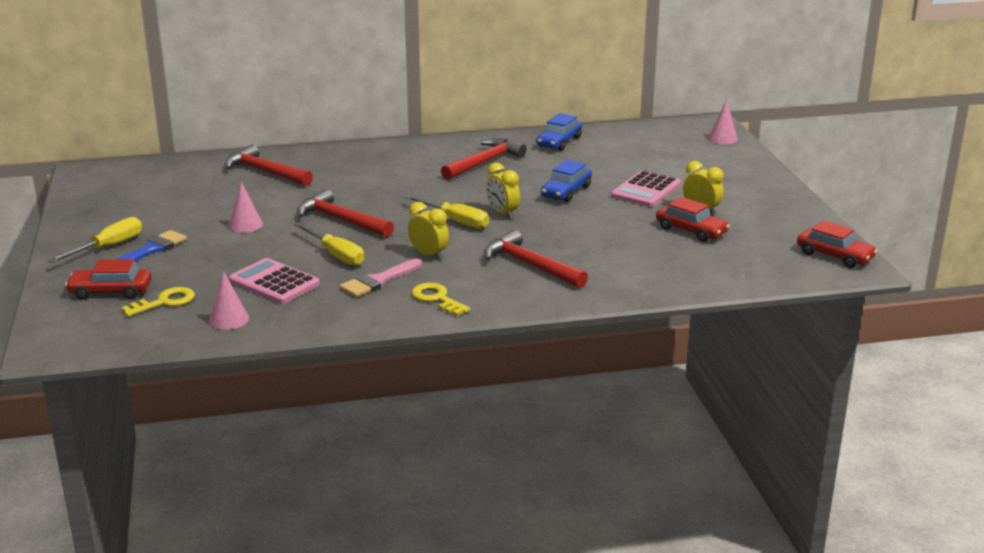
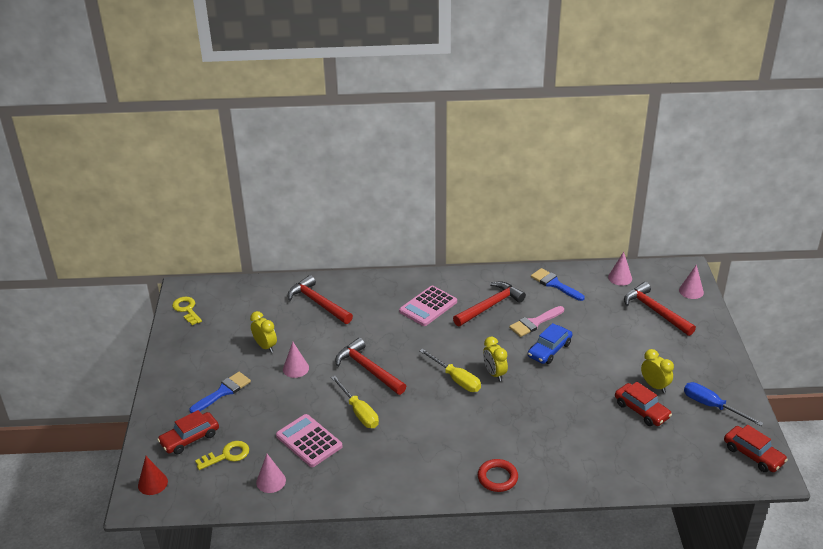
camera: 10 degrees right, 10 degrees up
yellow screwdriver [48,217,142,263] -> none
red car [65,259,152,300] -> red car turned 45 degrees counterclockwise [157,410,219,454]
pink brush [340,259,422,297] -> pink brush moved to [509,306,564,337]
yellow clock [408,202,449,260] -> yellow clock moved to [250,311,277,353]
yellow key [412,283,470,316] -> yellow key moved to [172,297,202,325]
red hammer [484,230,588,288] -> red hammer moved to [624,282,696,336]
blue car [537,113,582,151] -> blue brush [531,268,585,301]
pink calculator [611,170,681,207] -> pink calculator moved to [399,286,457,326]
none -> red cone [138,456,168,495]
none -> red ring [478,459,518,492]
none -> pink cone [608,252,632,286]
none -> blue screwdriver [684,382,764,426]

